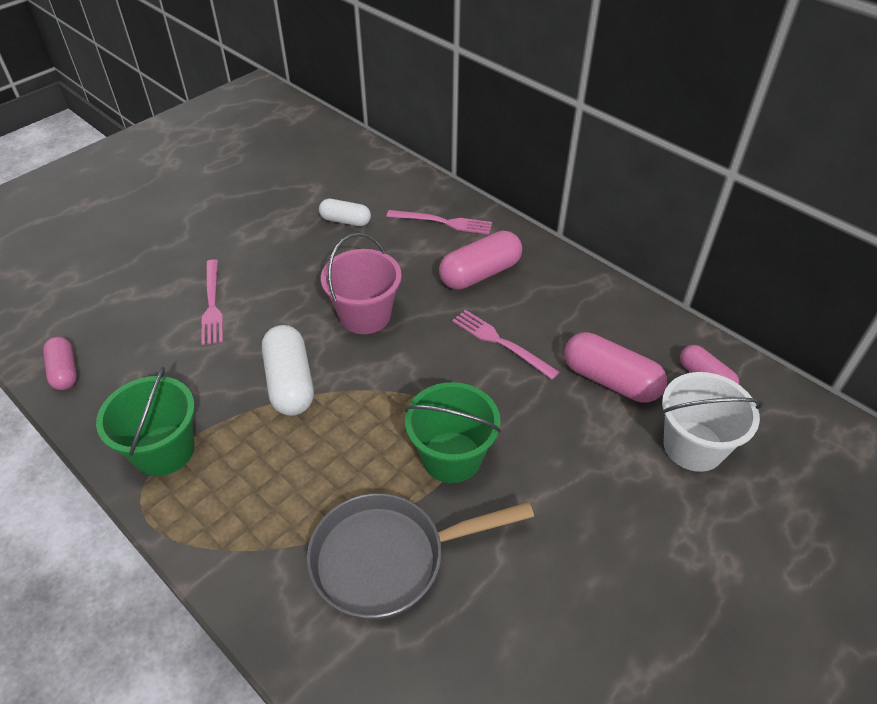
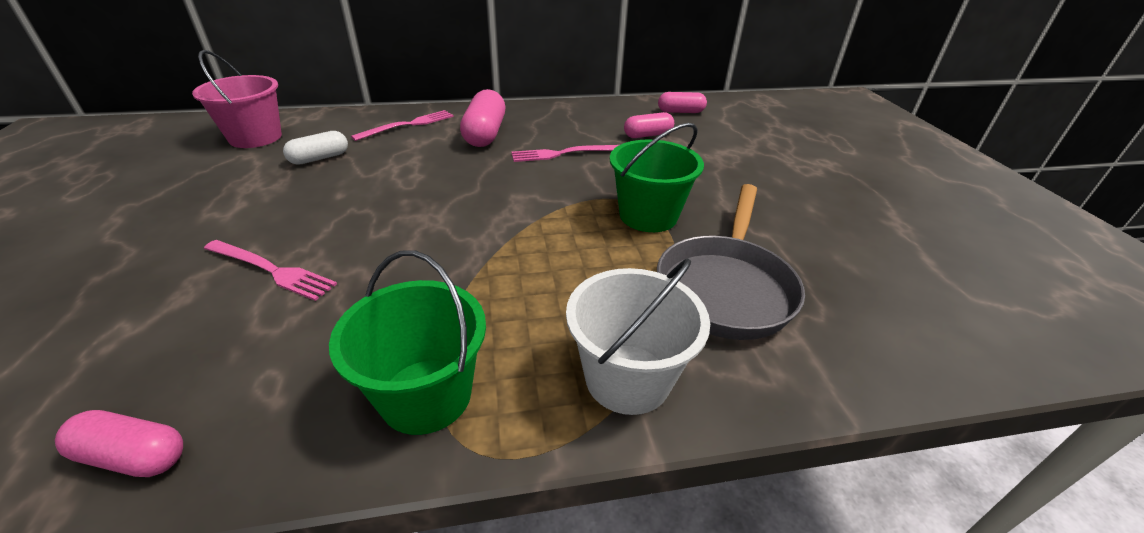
camera: 55 degrees left, 10 degrees down
white capsule [262,325,314,416] -> none
pink bucket [321,233,402,334] -> pink bucket moved to [192,50,282,148]
pink capsule [564,332,667,403] -> pink capsule [624,112,674,138], size x0.62
white bucket [662,372,763,472] -> white bucket moved to [566,258,710,415]

